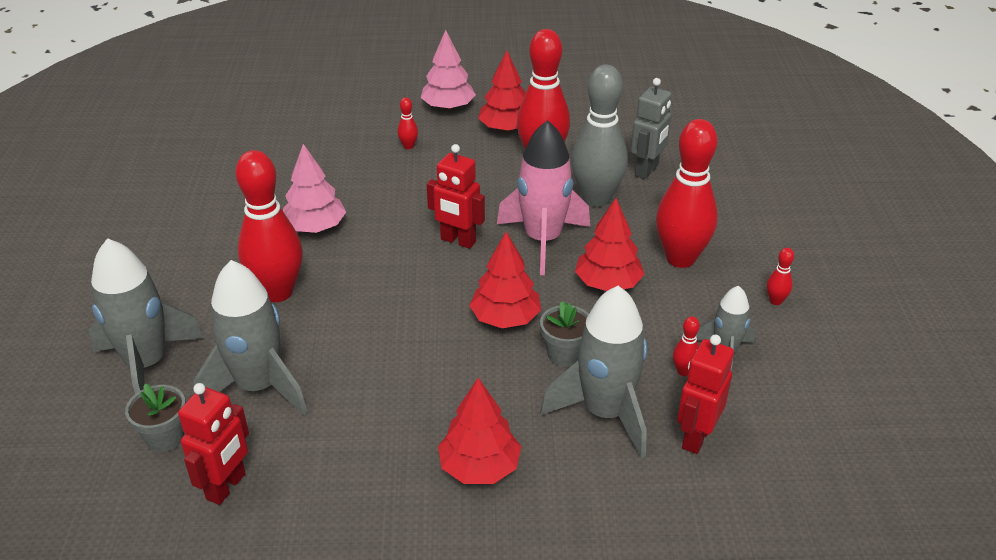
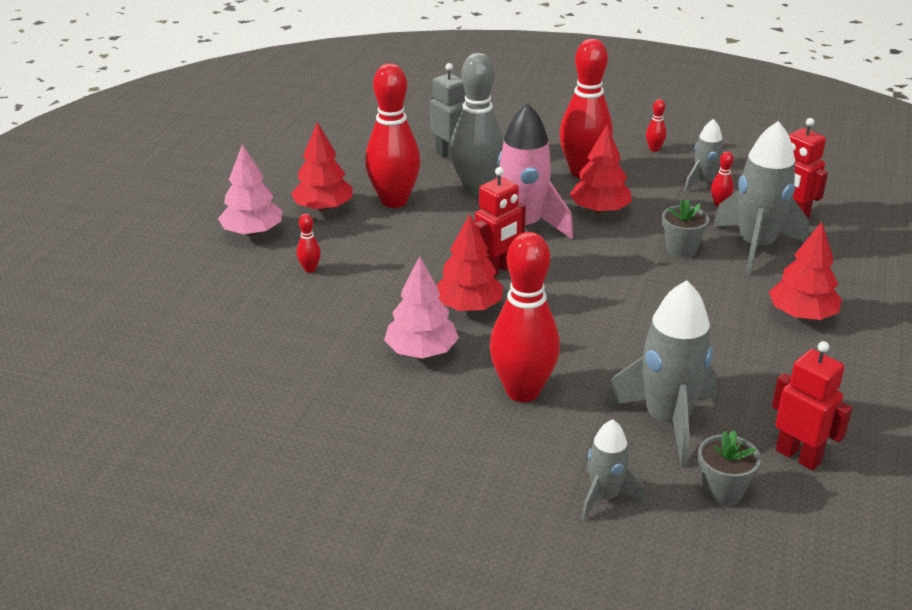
camera: 70 degrees left, 5 degrees down
grey rocket [89,238,204,394] -> grey rocket [581,419,645,520], size x0.56
red tree [469,232,541,328] -> red tree moved to [436,214,503,311]

